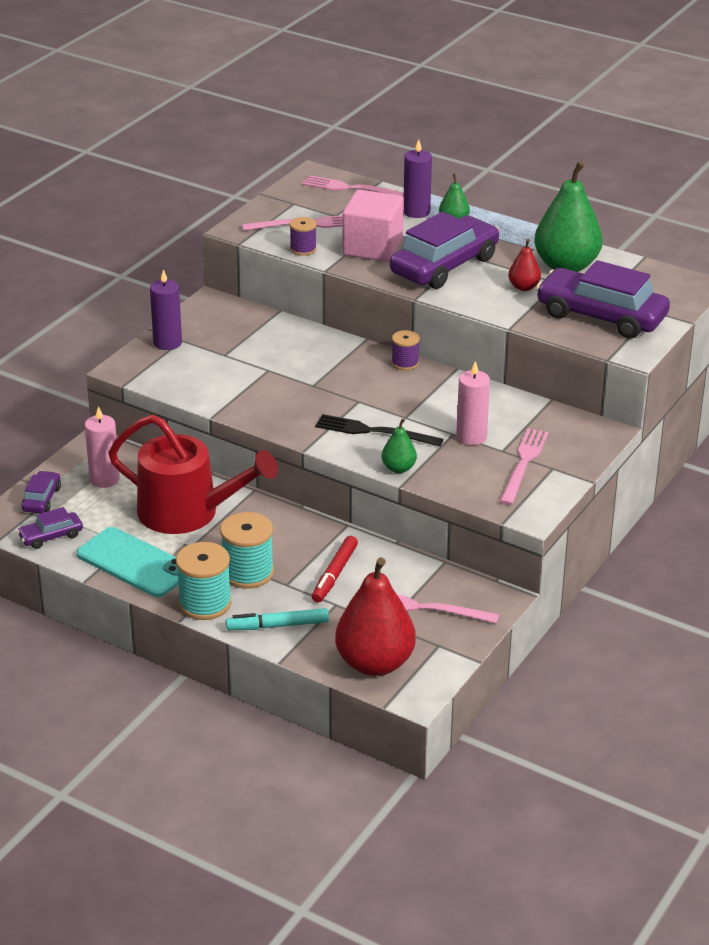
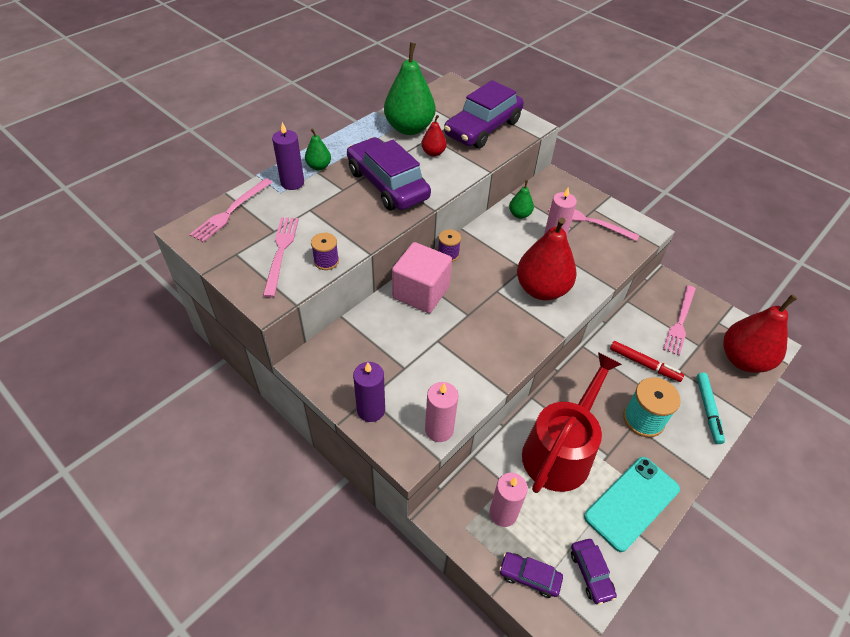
camera: 80 degrees left, 15 degrees up
turquoise spool [176,542,231,620] -> none
black fork [315,414,444,447] -> red pear [517,217,577,300]
pink cube [342,190,404,262] -> pink cube moved to [392,242,452,313]
green pear [382,418,417,473] -> green pear moved to [509,180,534,219]
none -> pink candle [425,382,459,442]

